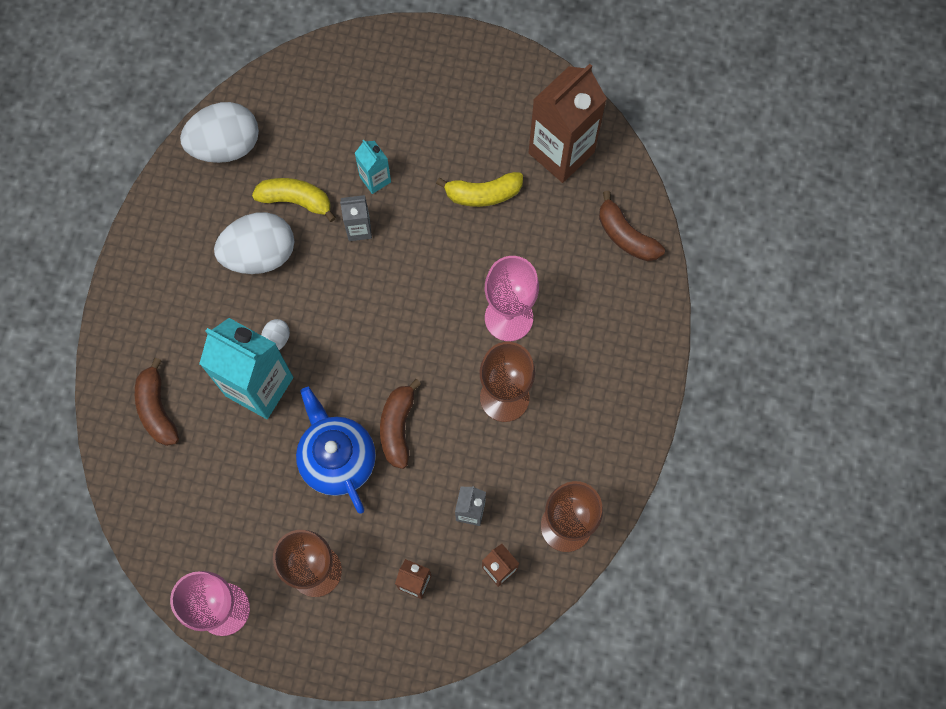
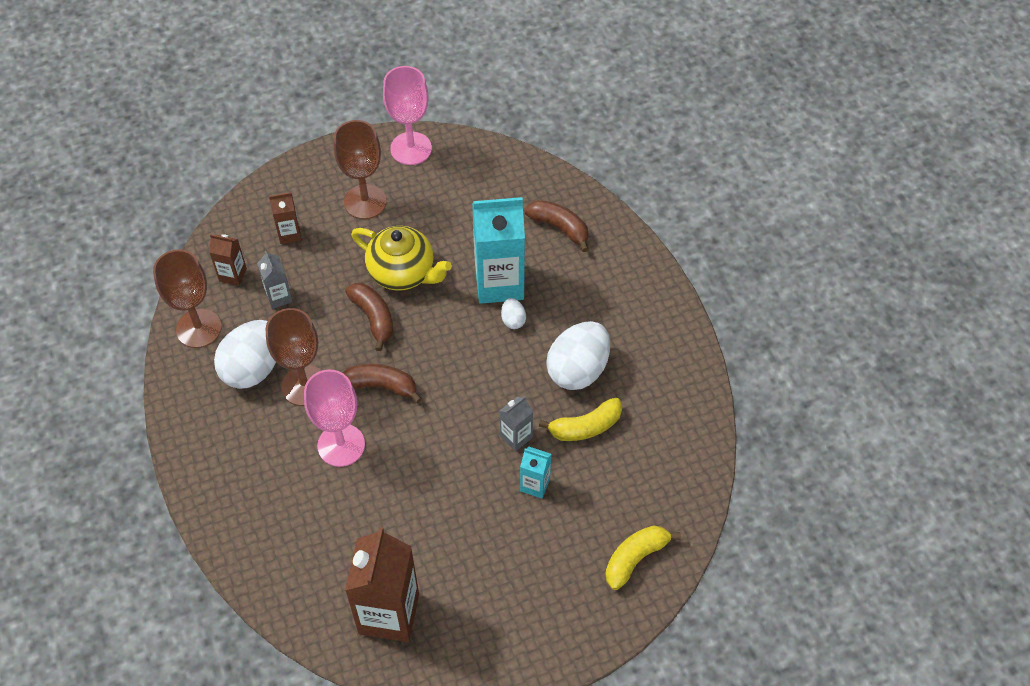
camera: 145 degrees right, 15 degrees down
white egg [180,102,259,163] -> white egg moved to [214,320,276,389]
blue teapot [296,387,376,514] -> yellow teapot [351,226,452,291]
yellow banana [436,172,523,207] -> yellow banana moved to [605,526,681,590]
brown banana [599,191,665,261] -> brown banana moved to [343,364,422,403]

